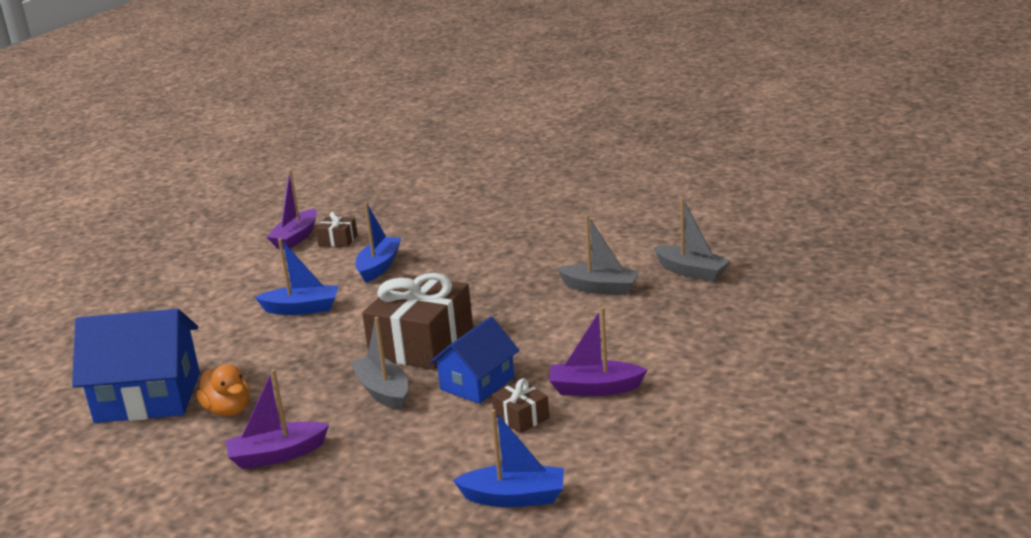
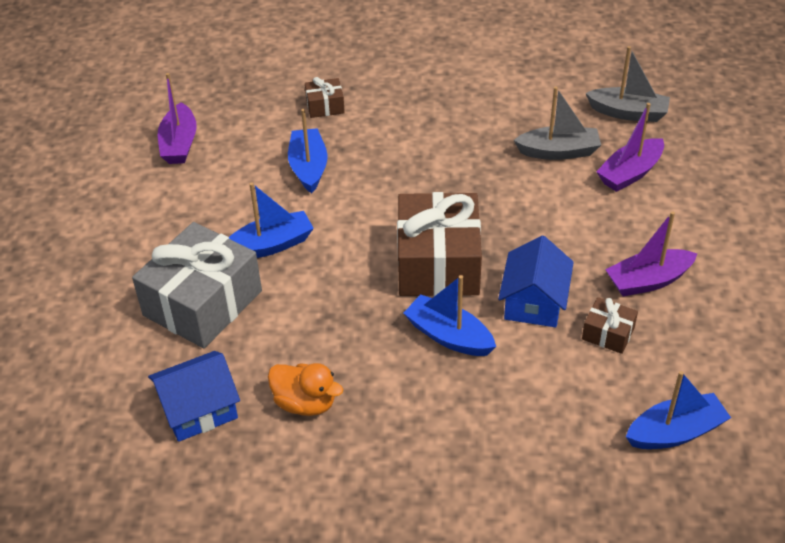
camera: 25 degrees left, 20 degrees up
blue house [72,309,200,423] -> blue house [148,351,240,442], size x0.63
purple boat [225,369,329,469] -> purple boat moved to [596,103,664,192]
brown gift [316,212,358,247] -> brown gift moved to [305,77,345,118]
grey boat [351,317,408,411] -> blue boat [403,275,496,356]
none -> grey gift [132,222,262,348]

